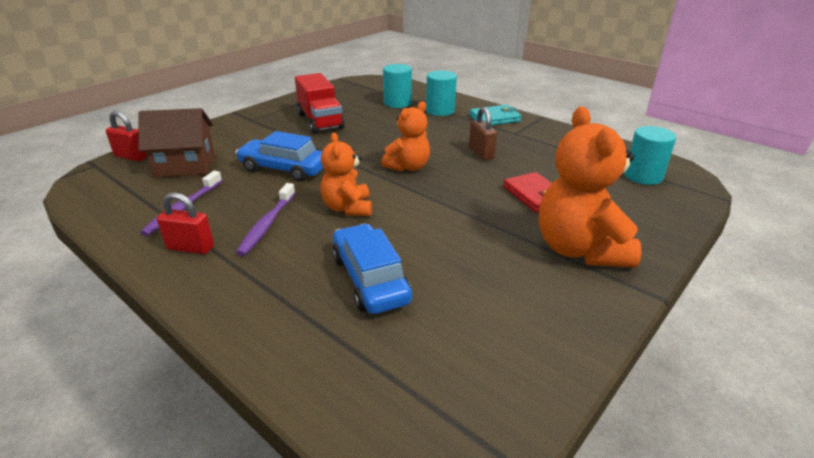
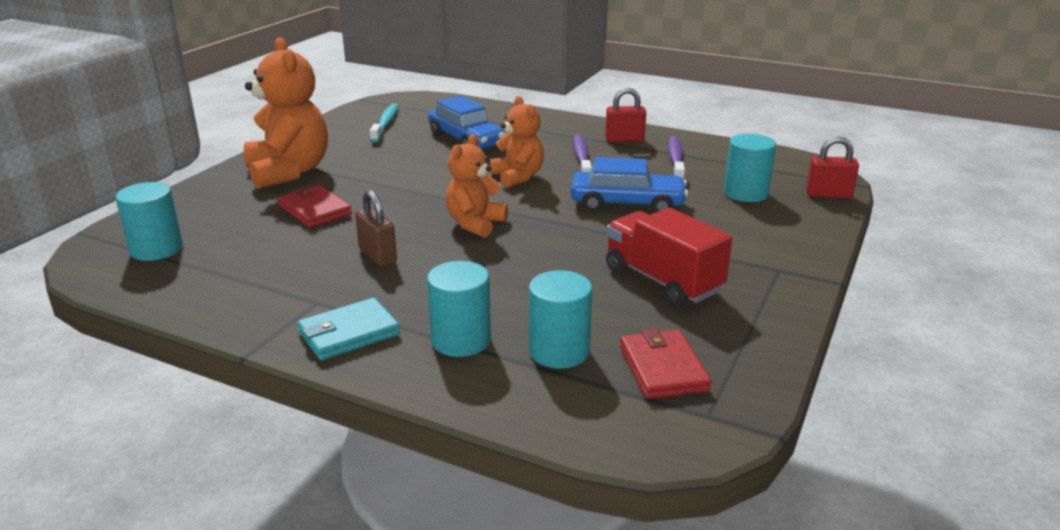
camera: 165 degrees right, 5 degrees down
brown house [139,108,215,177] -> turquoise cylinder [724,134,776,202]
none -> turquoise toothbrush [370,104,398,142]
none -> red wallet [620,328,711,399]

